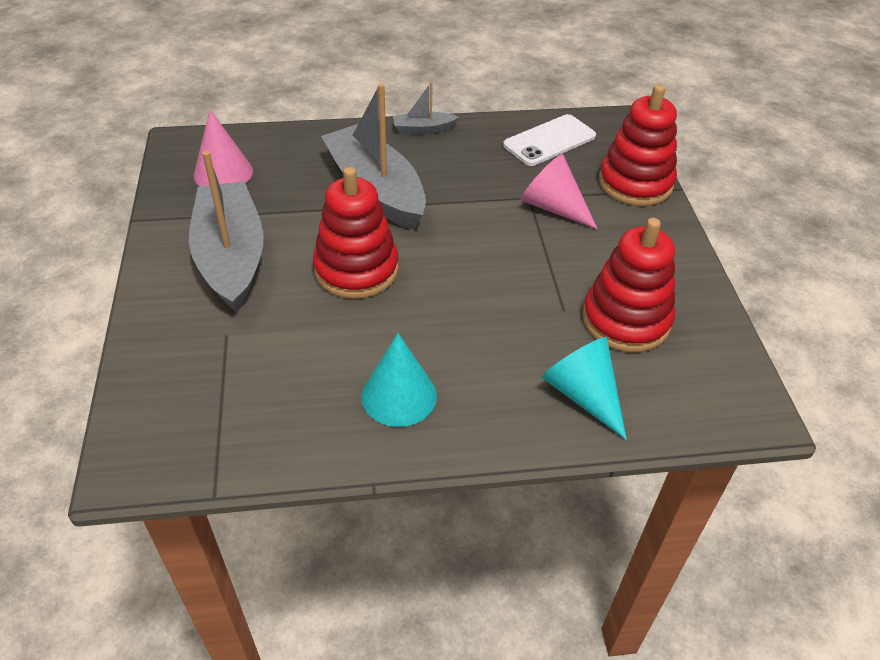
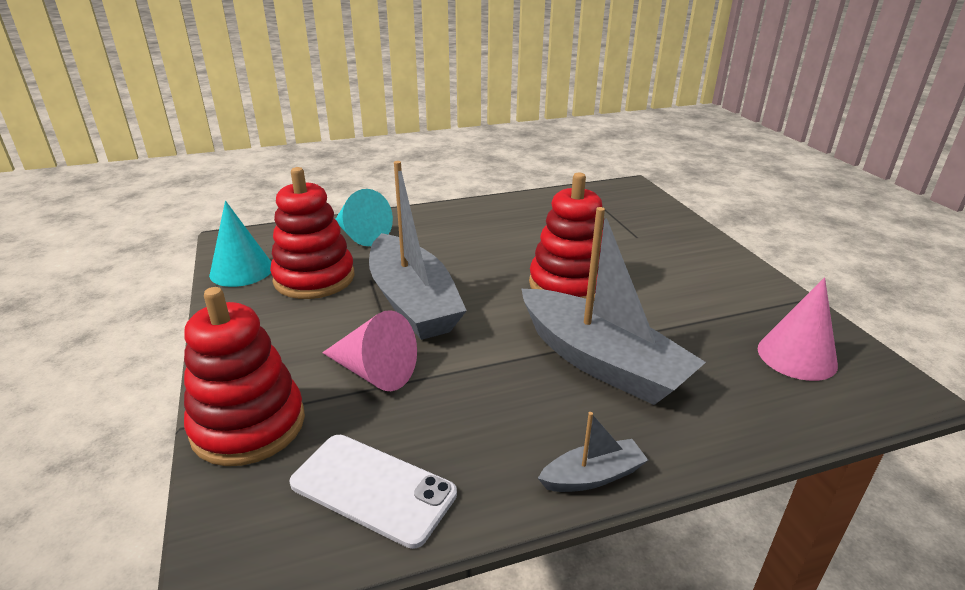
camera: 170 degrees right, 15 degrees down
grey boat [189,151,264,312] -> grey boat moved to [369,161,467,340]
turquoise cone [361,333,437,427] -> turquoise cone moved to [209,201,271,287]
white phone [503,114,596,166] -> white phone turned 75 degrees clockwise [289,435,457,549]

